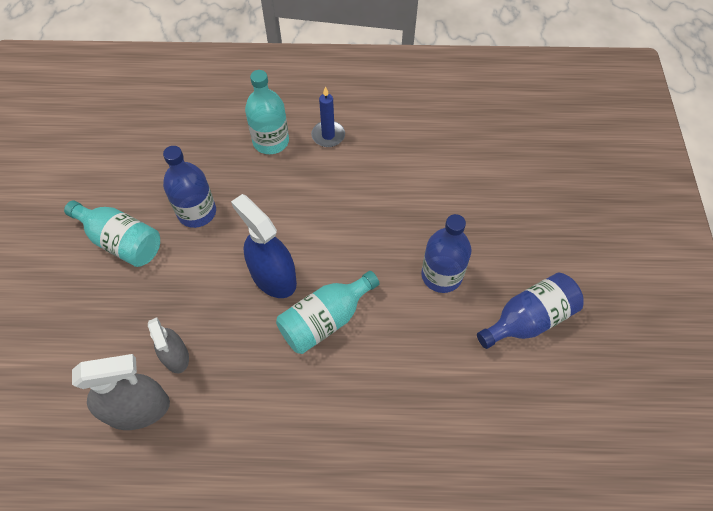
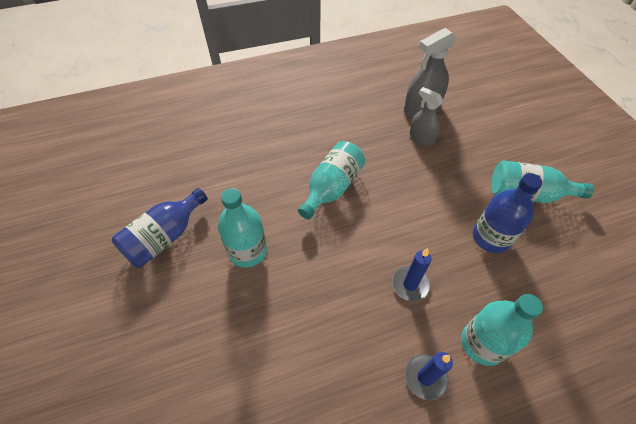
camera: 160 degrees right, 5 degrees down
blue spray bottle [231,194,297,298] -> none
blue bottle [421,214,471,293] -> turquoise bottle [218,188,267,268]
none -> blue candle [392,248,432,301]

